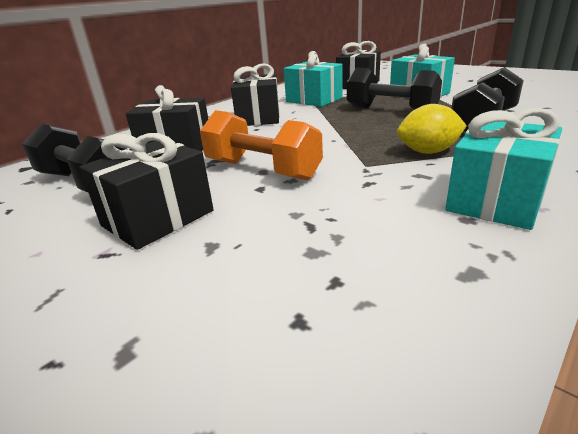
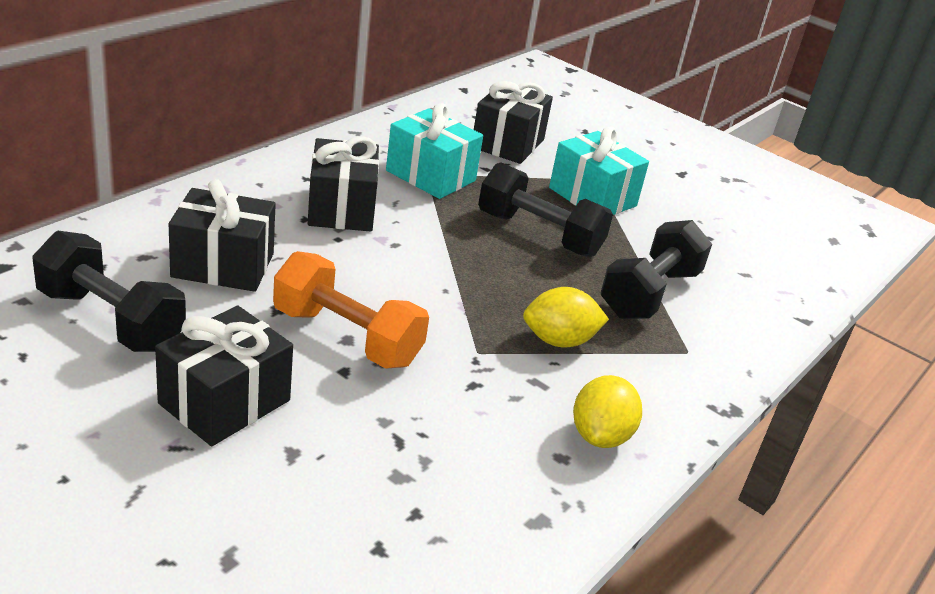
camera: 10 degrees left, 5 degrees up
turquoise gift [445,108,562,230] -> yellow lemon [573,375,642,448]

